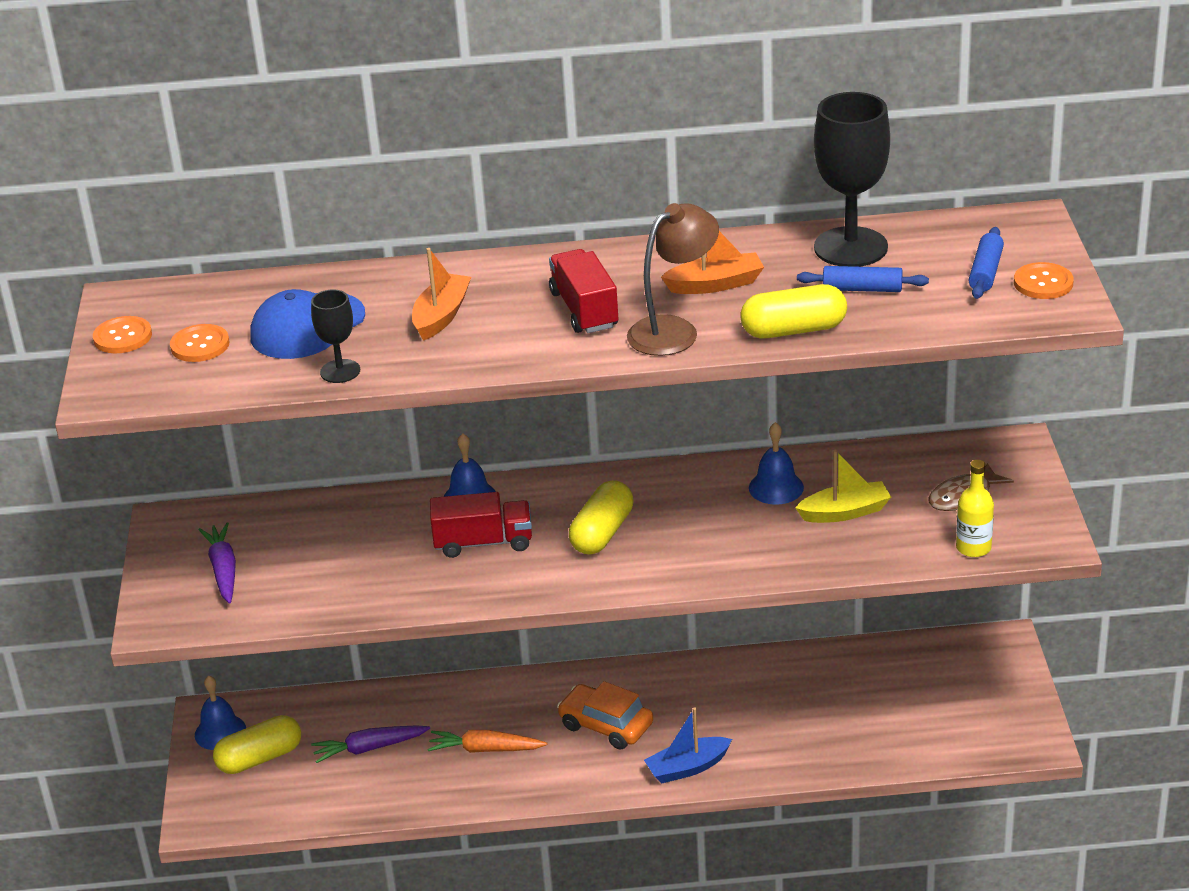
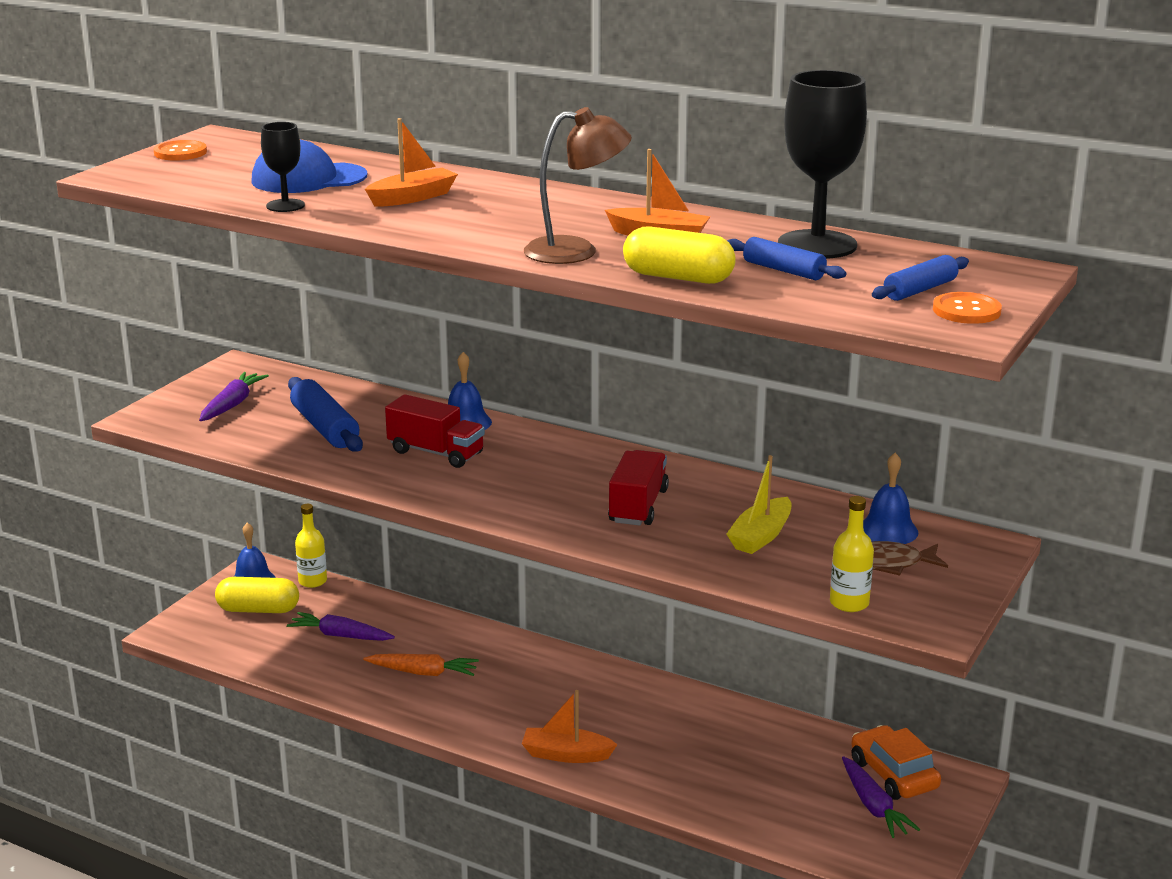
camera: 30 degrees right, 10 degrees down
orange button [170,324,230,362] -> none
orange carrot [427,730,547,753] -> orange carrot turned 150 degrees clockwise [363,654,479,676]
red truck [549,249,618,333] -> red truck moved to [608,450,669,526]
orange car [557,681,653,750] -> orange car moved to [851,725,941,800]
yellow capsule [569,480,633,555] -> none
blue boat [644,708,732,783] -> orange boat [522,690,618,763]
blue bell [749,422,804,505] -> blue bell moved to [863,453,918,544]
yellow boat [795,450,891,523] -> yellow boat turned 105 degrees clockwise [727,455,792,554]
none -> blue rolling pin [288,377,363,452]
none -> yellow bottle [295,504,327,588]
none -> purple carrot [842,756,920,838]

